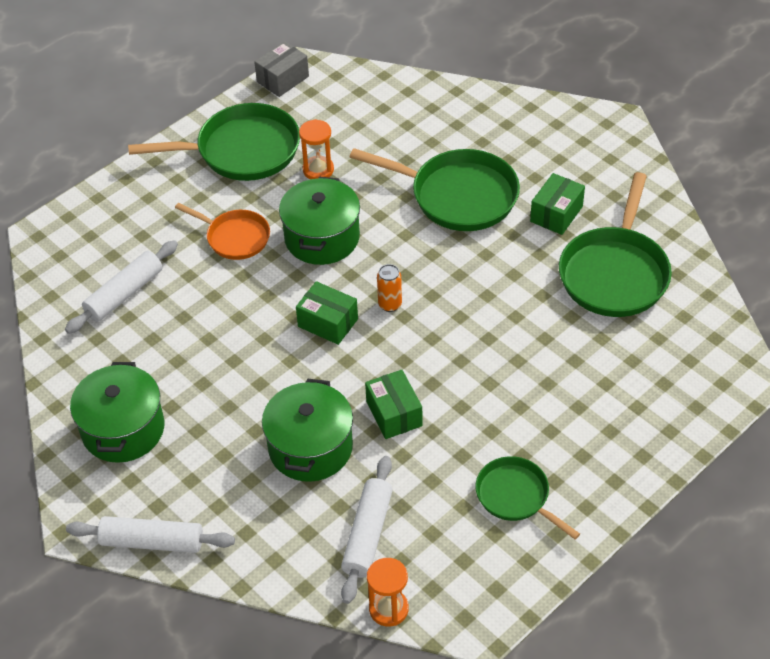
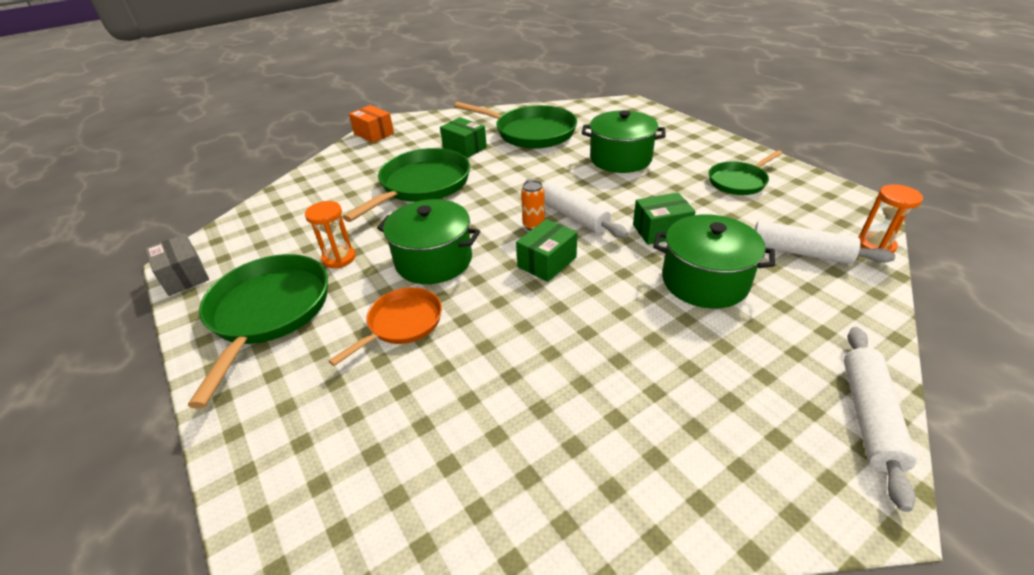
camera: 80 degrees left, 10 degrees down
white rolling pin [65,240,178,334] -> white rolling pin moved to [526,178,628,238]
green pot [70,362,164,463] -> green pot moved to [582,110,666,173]
none -> orange box [349,105,394,143]

